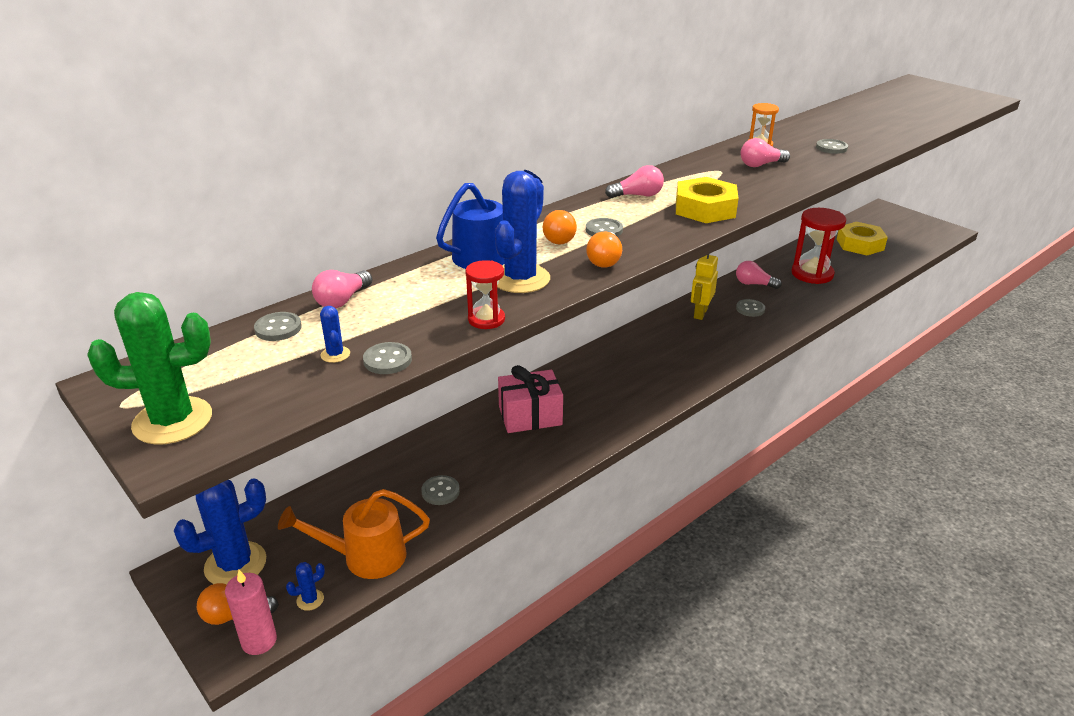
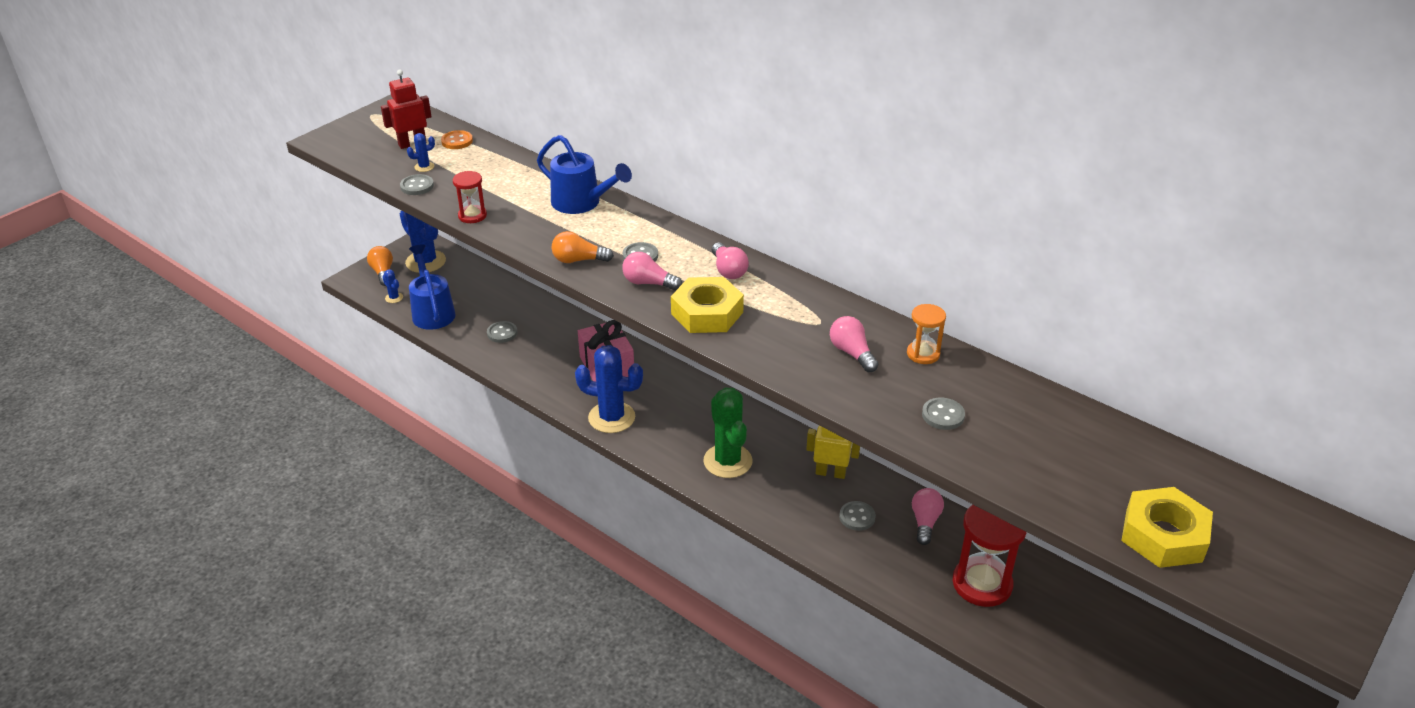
camera: 80 degrees right, 5 degrees up
green cactus [87,292,212,445] -> green cactus moved to [703,388,752,478]
pink candle [225,570,277,655] -> none
grey button [254,312,302,341] -> orange button [441,130,473,149]
orange watering can [278,489,430,579] -> blue watering can [409,244,456,330]
pink light bulb [312,270,372,309] -> pink light bulb moved to [622,252,682,291]
blue cactus [495,171,550,293] -> blue cactus moved to [575,345,643,433]
orange light bulb [543,210,577,244] -> none
yellow nut [837,222,888,255] -> yellow nut moved to [1121,487,1213,568]
none -> red robot [381,70,432,149]

